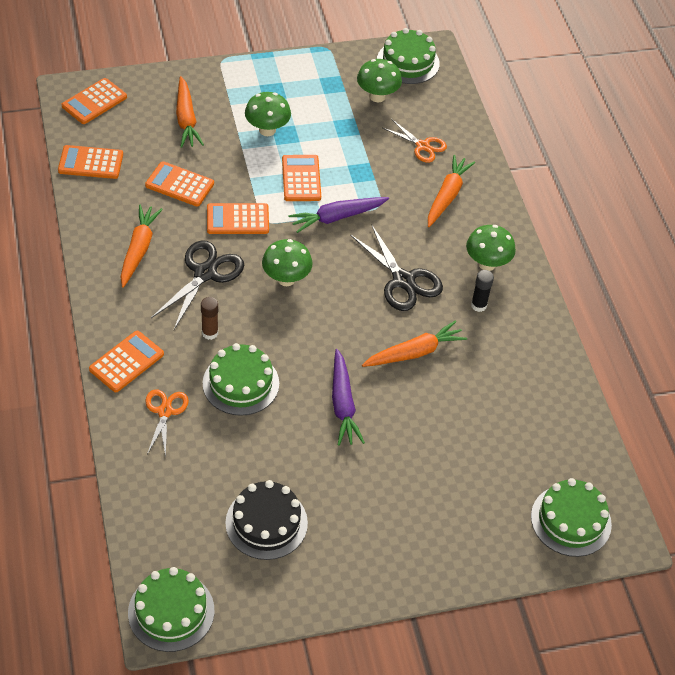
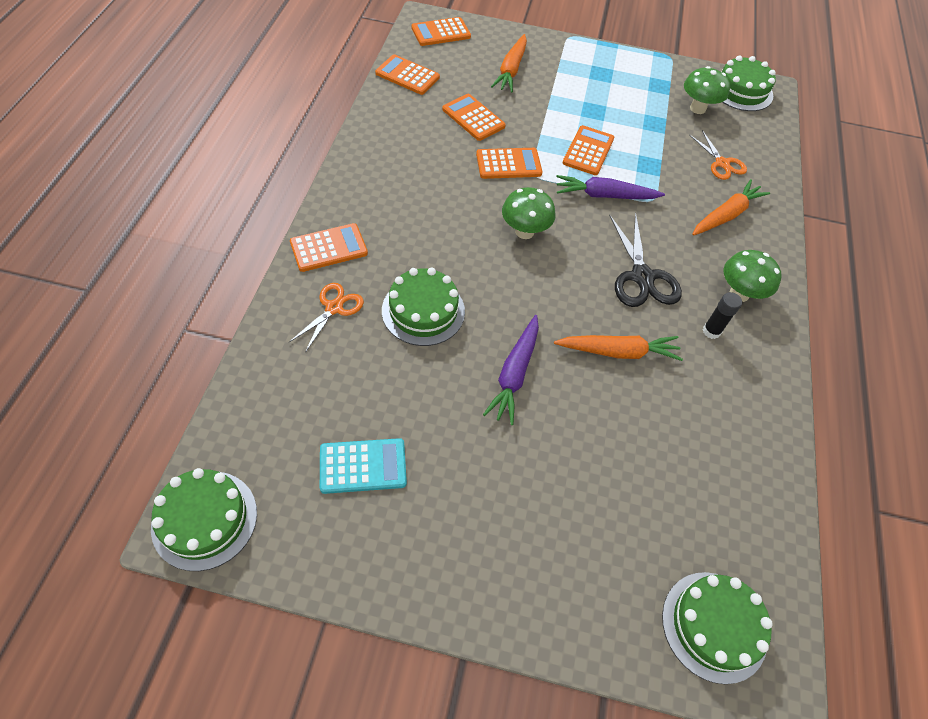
camera: 25 degrees right, 5 degrees up
orange carrot [121,205,163,288] -> none
black scissors [151,240,244,330] -> none
brown glue stick [201,297,218,340] -> none
orange calculator [207,203,269,234] -> orange calculator turned 150 degrees clockwise [476,148,542,179]
black cake [225,480,308,560] -> turquoise calculator [320,438,407,494]
green mushroom [245,92,291,136] -> none

